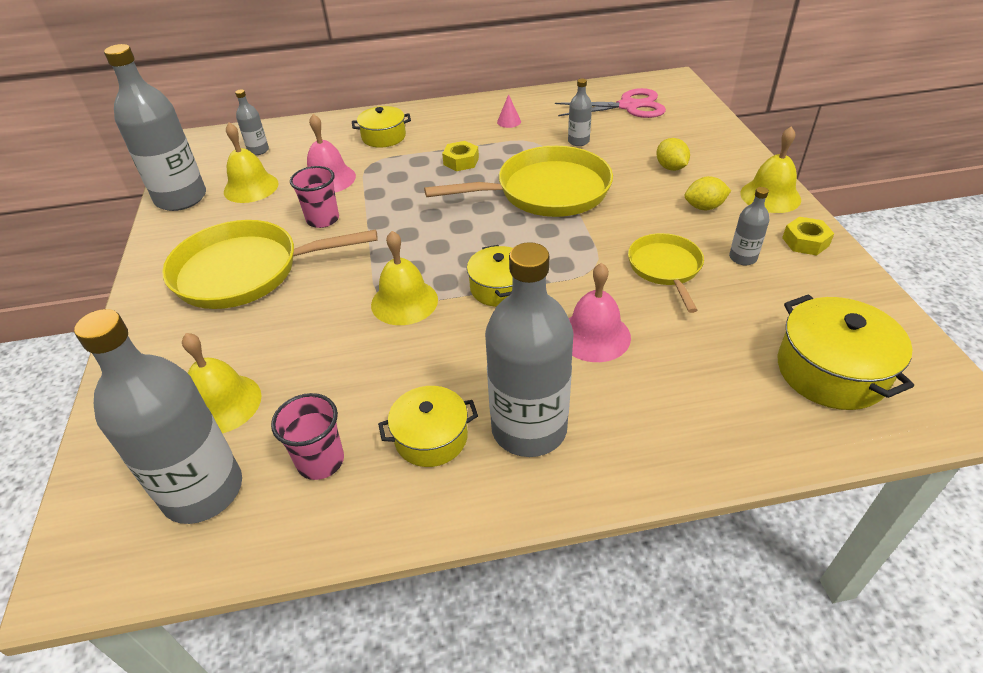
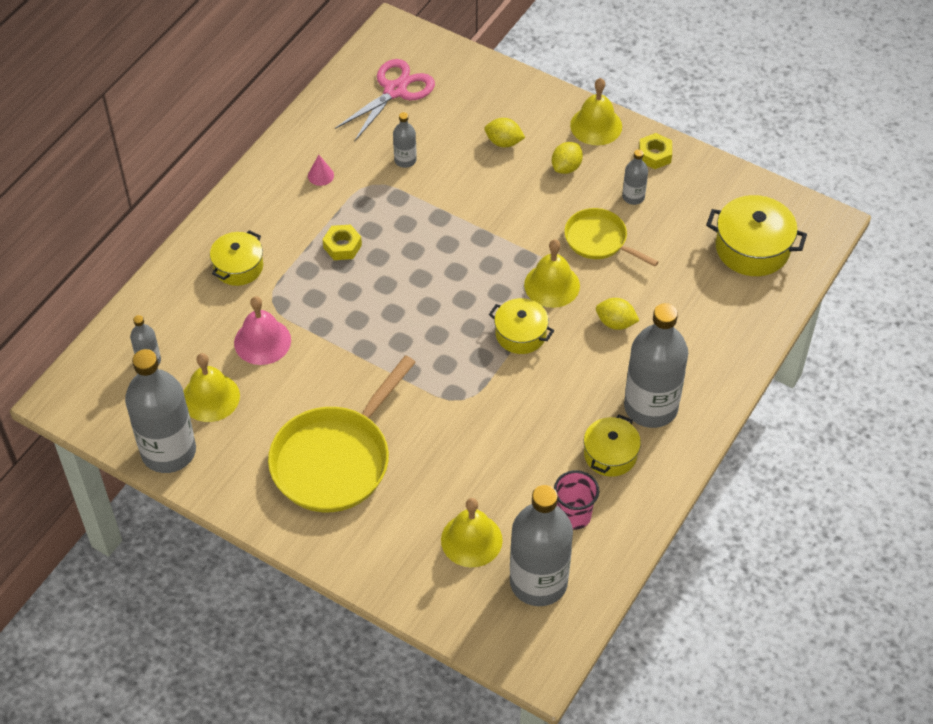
camera: 50 degrees left, 10 degrees up
pink cup [290,166,339,228] -> none
yellow bell [371,231,438,325] -> yellow bell moved to [524,239,580,308]
yellow pan [424,146,613,217] -> none
pink bell [569,263,631,362] -> yellow lemon [596,298,639,330]

